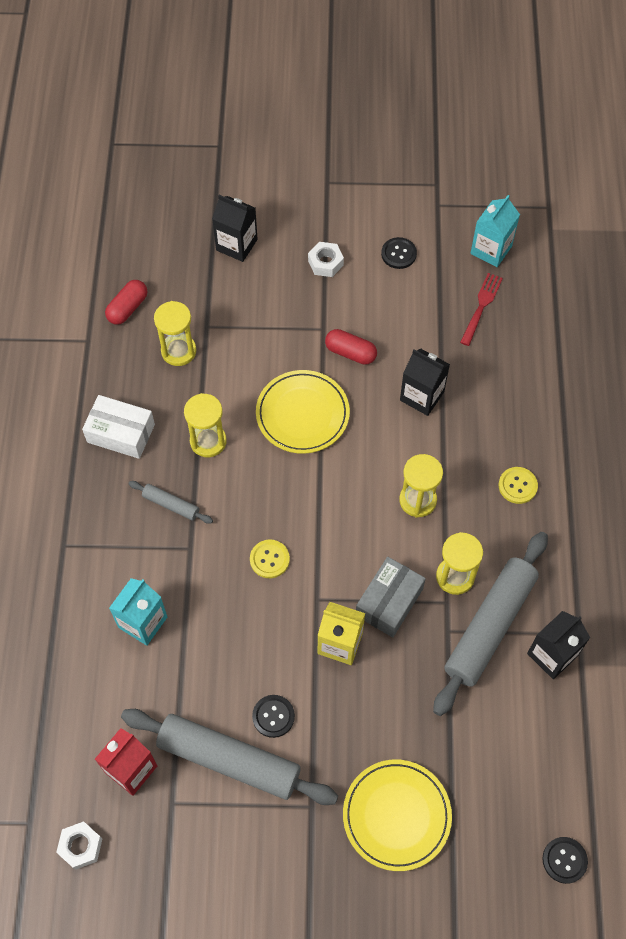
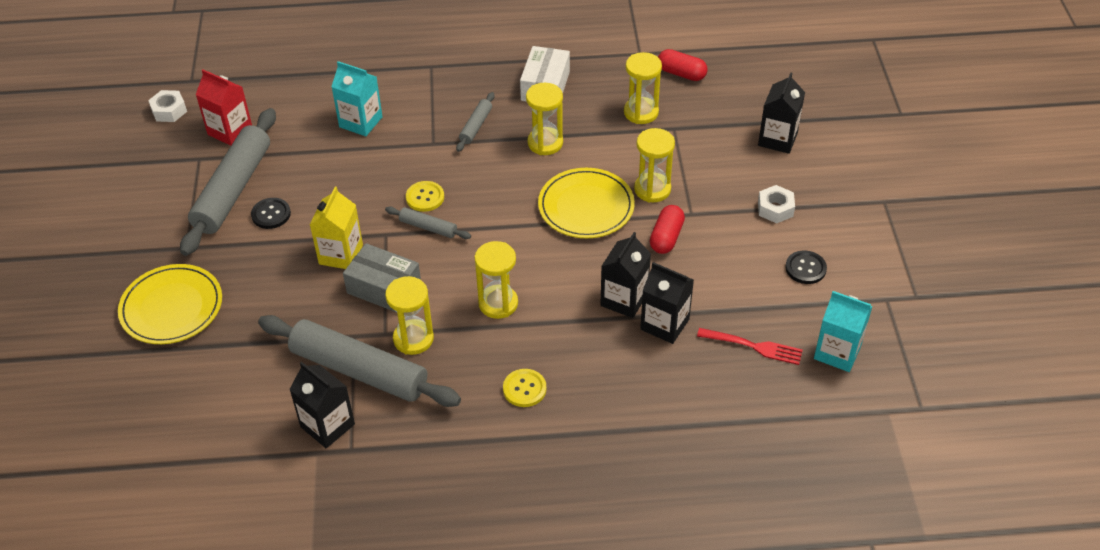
camera: 85 degrees right, 15 degrees down
black button [542,837,588,884] -> none
none -> grey rolling pin [385,206,471,239]
none -> yellow hourglass [634,128,675,202]
none -> black carton [640,262,694,344]

